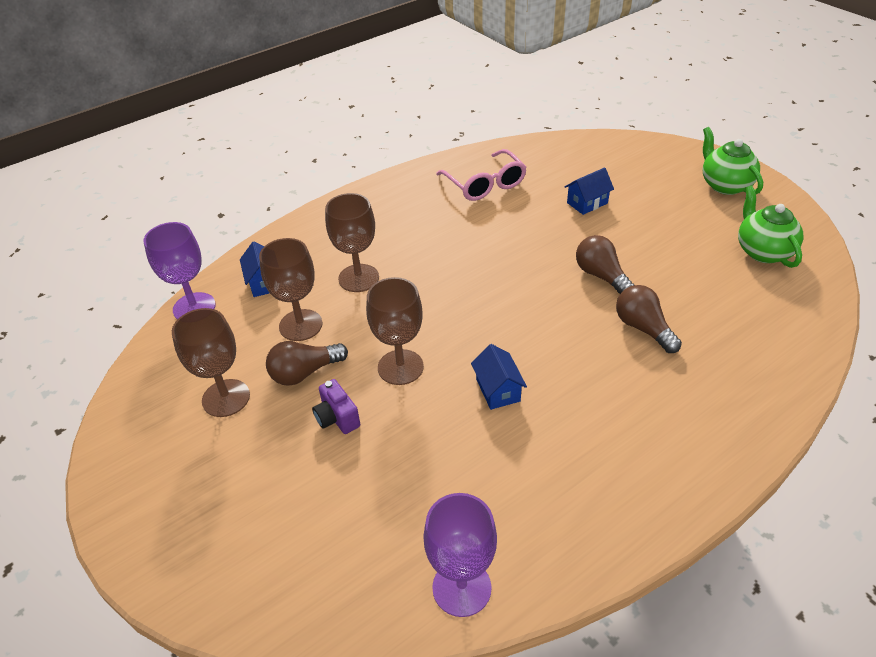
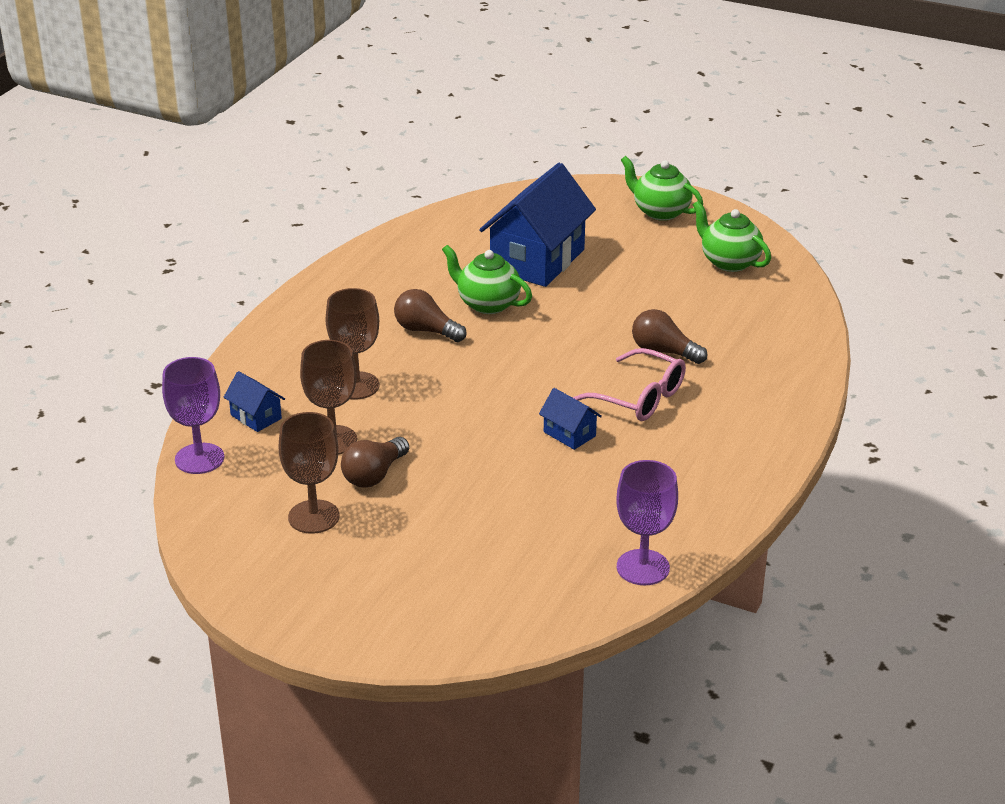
camera: 30 degrees left, 10 degrees down
purple camera [312,379,360,434] -> none
brown goblet [366,277,424,385] -> none
pink glasses [436,149,527,201] -> pink glasses moved to [572,348,686,421]
blue house [565,167,614,215] -> blue house [479,163,596,287], size x2.27
brown light bulb [576,235,634,294] -> brown light bulb moved to [394,289,467,342]
none -> green teapot [442,245,532,314]

